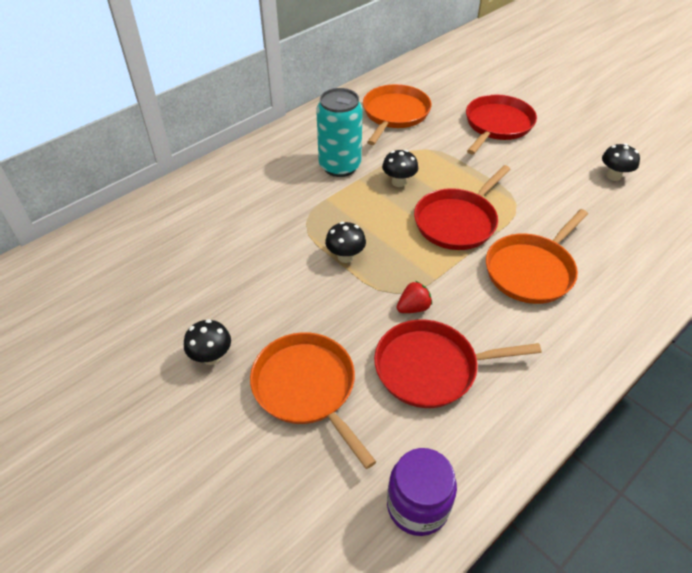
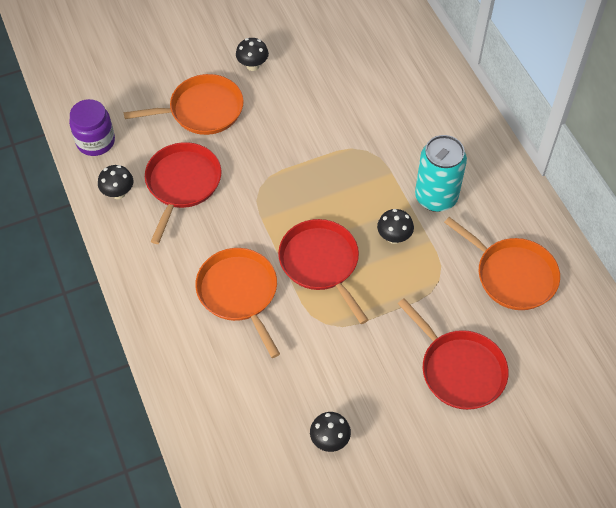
camera: 110 degrees right, 10 degrees up
black mushroom [325,222,366,263] -> black mushroom moved to [98,165,133,199]
red strawberry [397,281,432,313] -> none

